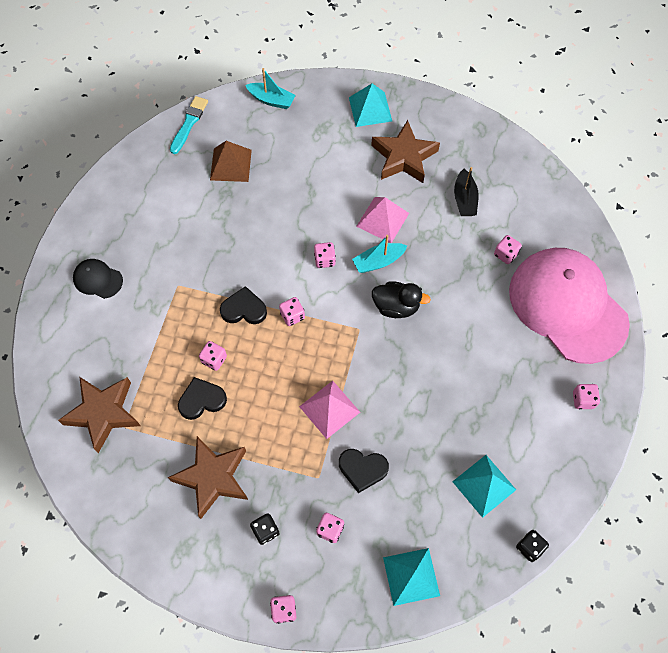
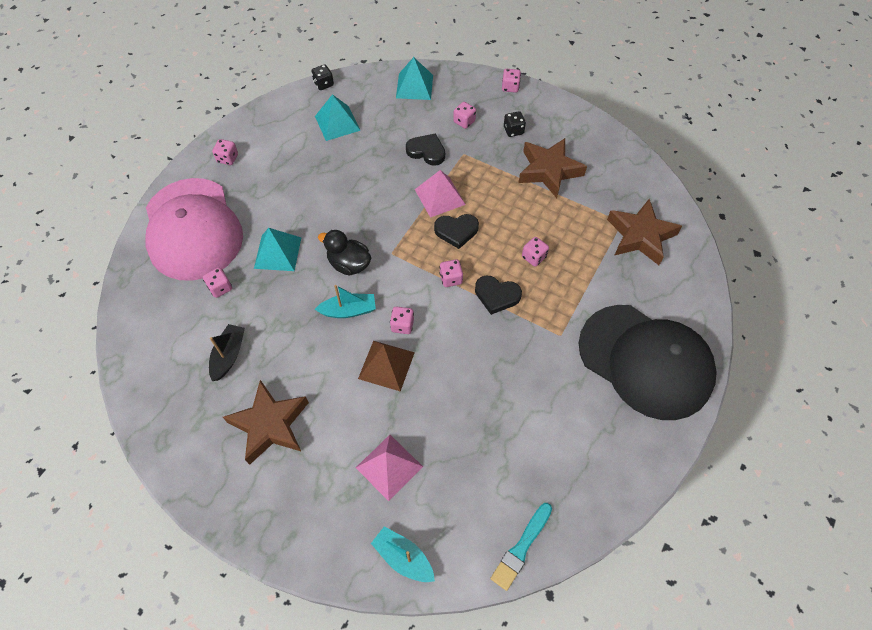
camera: 165 degrees left, 5 degrees down
black cap [73,259,123,299] -> black cap [579,305,717,420], size x2.50
black heart [178,377,227,420] -> black heart moved to [434,214,479,249]
brown pyramid [210,141,252,182] -> brown pyramid moved to [358,341,415,391]
turquoise pyramid [349,83,392,127] -> turquoise pyramid moved to [254,228,301,271]
pink pyramid [356,197,409,243] -> pink pyramid moved to [356,435,423,501]

